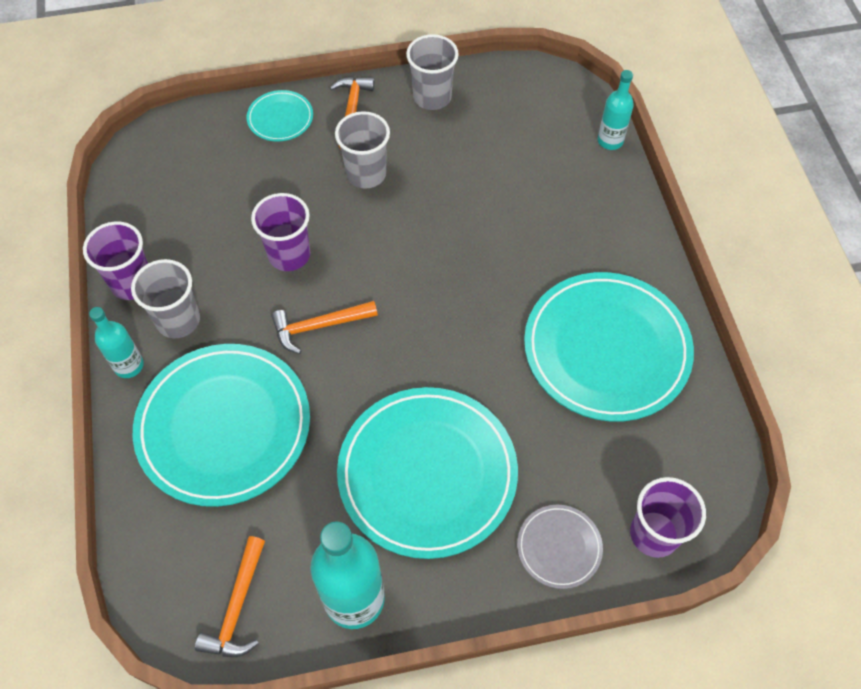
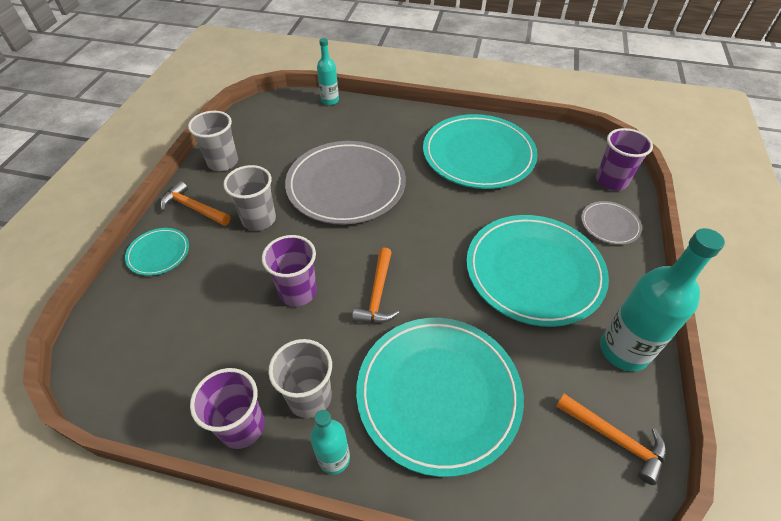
camera: 65 degrees left, 10 degrees down
none -> grey plate [285,141,406,224]

